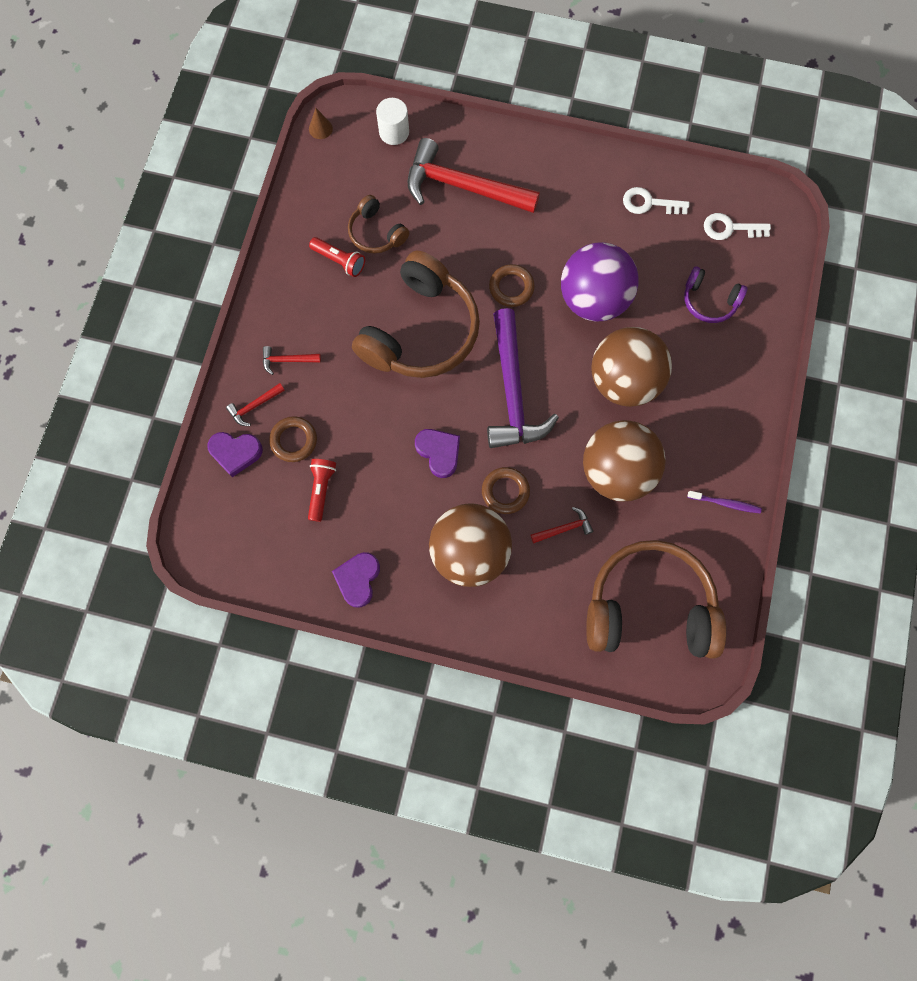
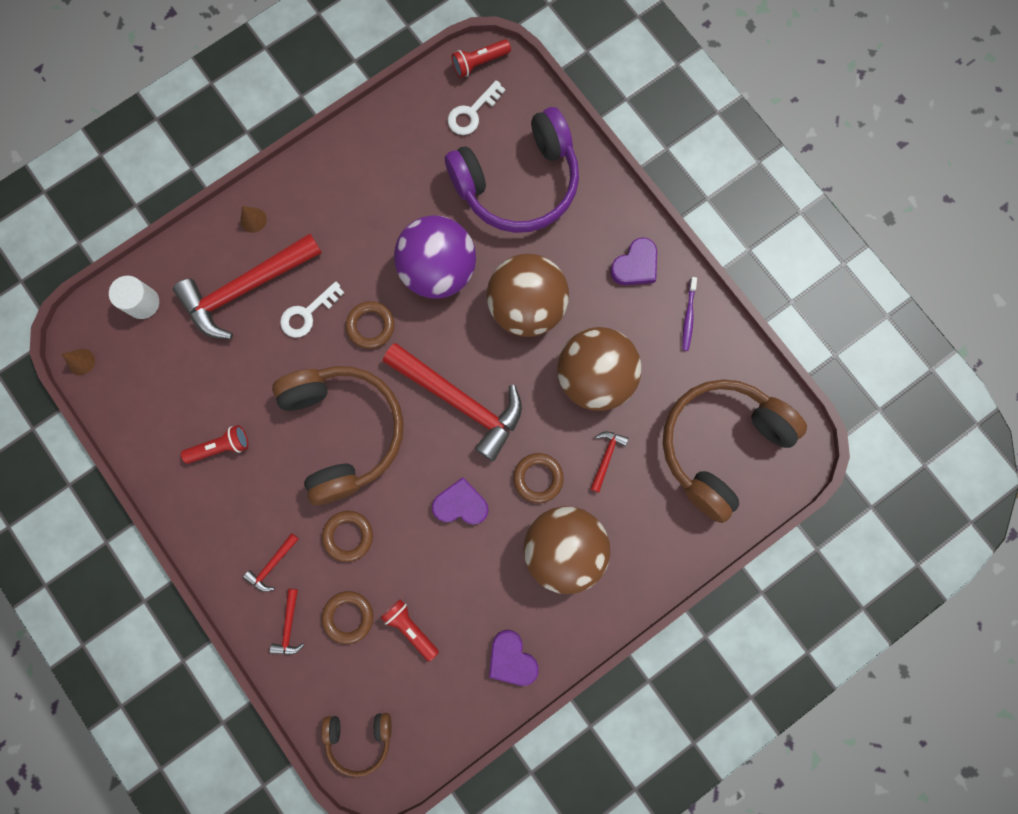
camera: 50 degrees left, 5 degrees up
purple heart [207,432,263,477] -> purple heart moved to [610,237,657,285]
brown headphones [348,195,409,253] -> brown headphones moved to [321,713,392,777]
purple hammer [487,308,559,448] -> red hammer [383,343,522,461]
white key [623,187,689,214] -> white key moved to [280,281,344,338]
purple headphones [684,266,747,323] -> purple headphones [445,107,579,233], size x2.04
purple toothbrush [687,491,762,514] -> purple toothbrush turned 135 degrees clockwise [682,277,697,351]
none -> brown cone [240,206,267,233]
none -> brown ring [322,511,373,562]
none -> red flashlight [452,39,511,78]

